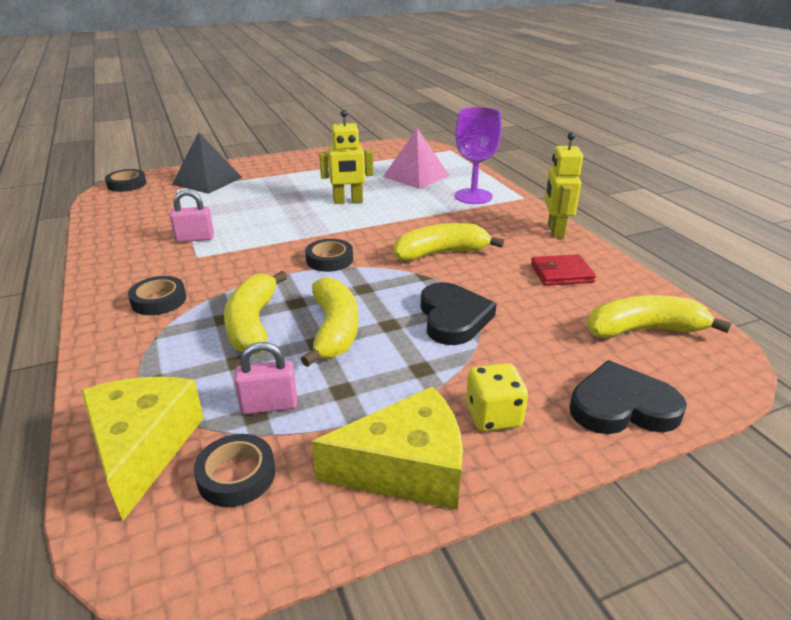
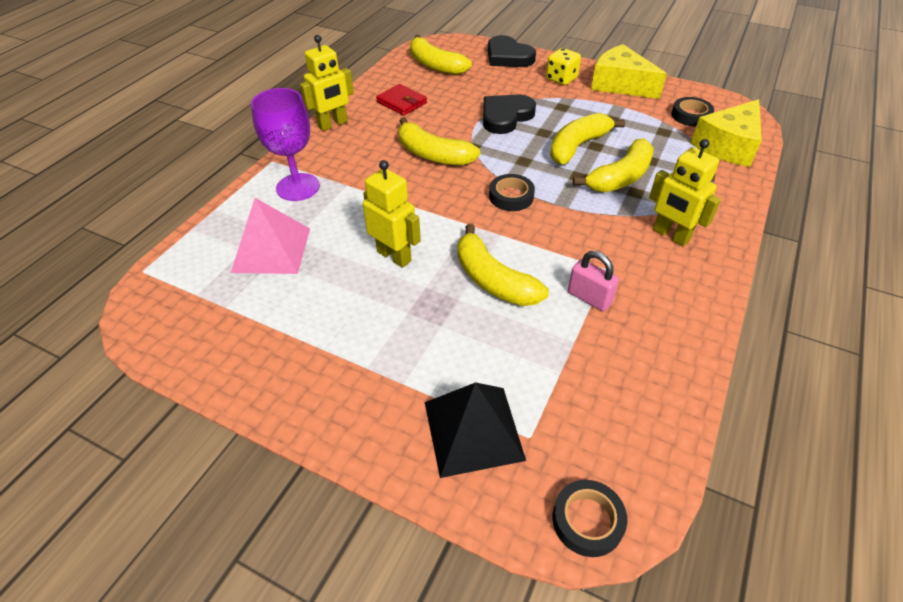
camera: 130 degrees left, 15 degrees up
black tape [128,276,186,315] -> yellow robot [649,139,721,246]
pink padlock [234,342,297,414] -> none
none -> yellow banana [457,224,549,306]

